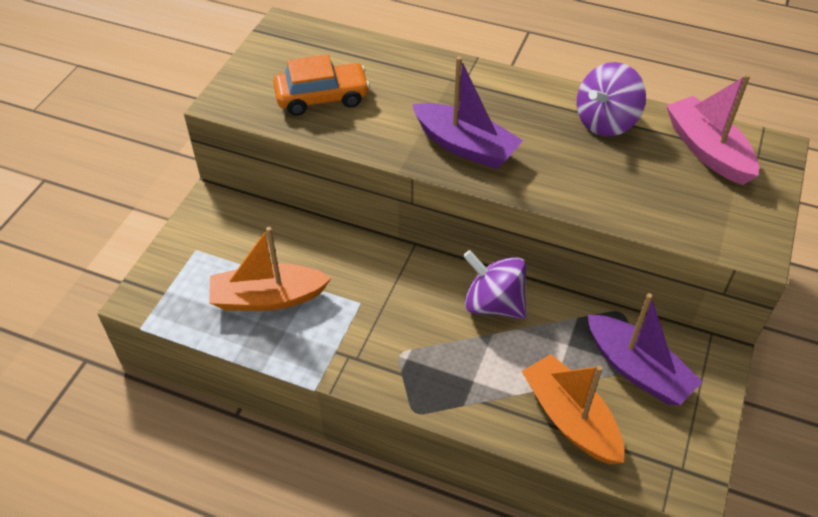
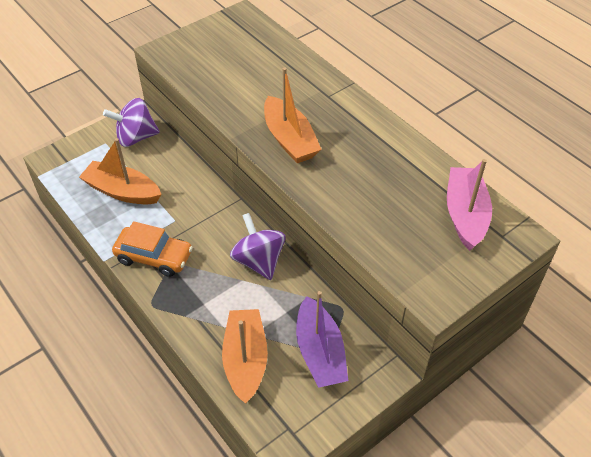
camera: 30 degrees right, 0 degrees up
orange car [273,54,370,116] -> orange car moved to [112,221,193,277]
purple boat [412,56,523,169] -> orange boat [264,67,322,163]
purple spinning top [577,62,646,136] -> purple spinning top moved to [103,98,160,147]

